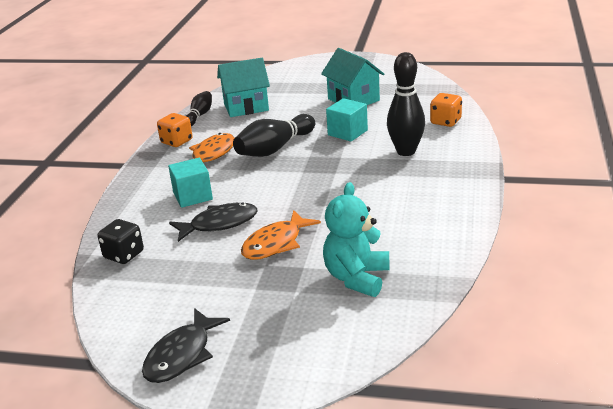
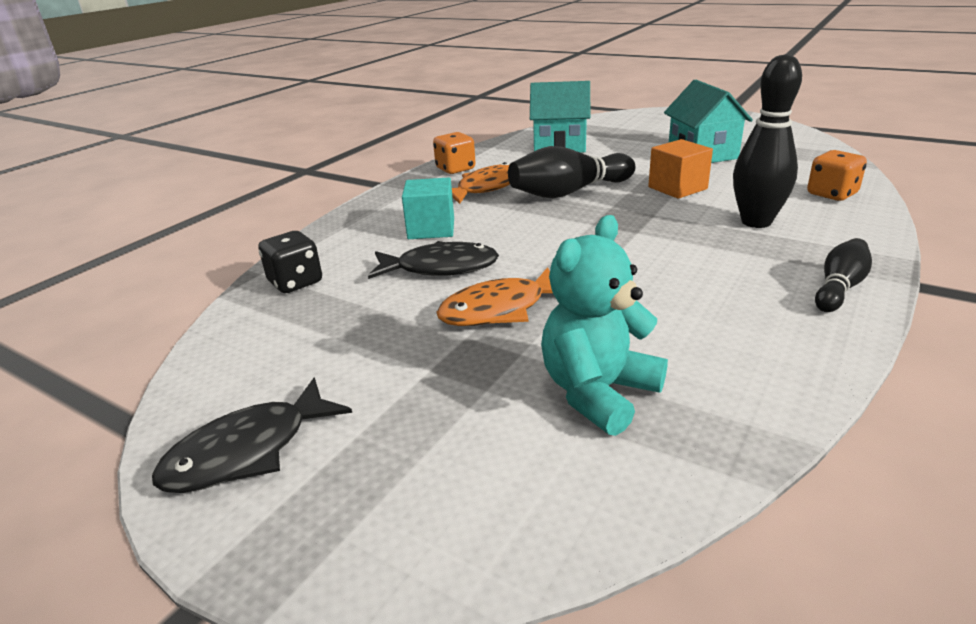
camera: 20 degrees right, 0 degrees up
black bowling pin [186,91,212,126] -> black bowling pin moved to [815,238,872,312]
turquoise cube [326,98,368,142] -> orange cube [648,139,713,199]

